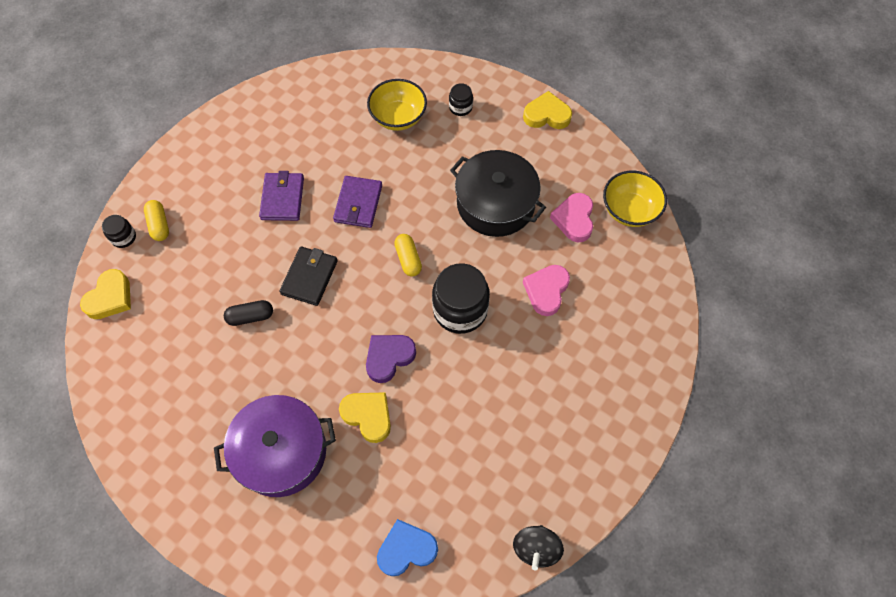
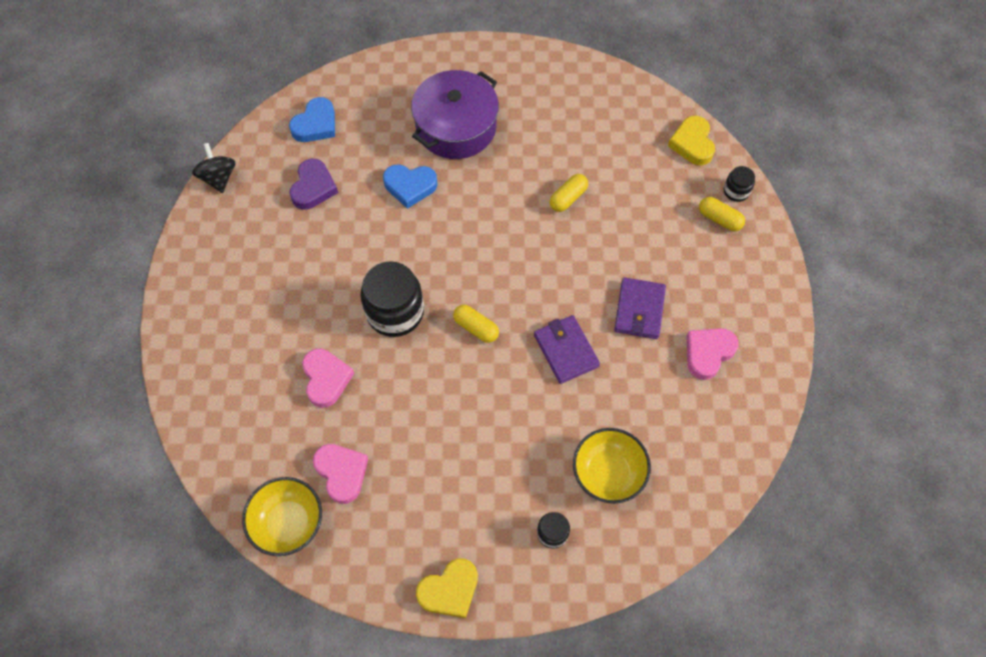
camera: 145 degrees right, 0 degrees up
black capsule [224,300,273,326] -> yellow capsule [550,174,588,212]
purple wallet [259,171,304,221] -> purple wallet turned 45 degrees clockwise [614,277,666,339]
black wallet [279,246,338,306] -> none
yellow heart [339,392,391,443] -> blue heart [383,164,438,209]
purple heart [366,335,416,383] -> purple heart moved to [289,159,338,210]
black pot [450,150,546,237] -> none
none -> pink heart [686,328,739,380]

